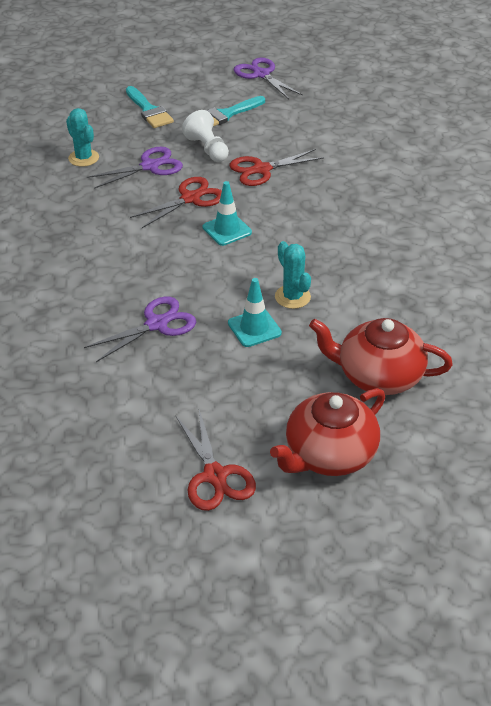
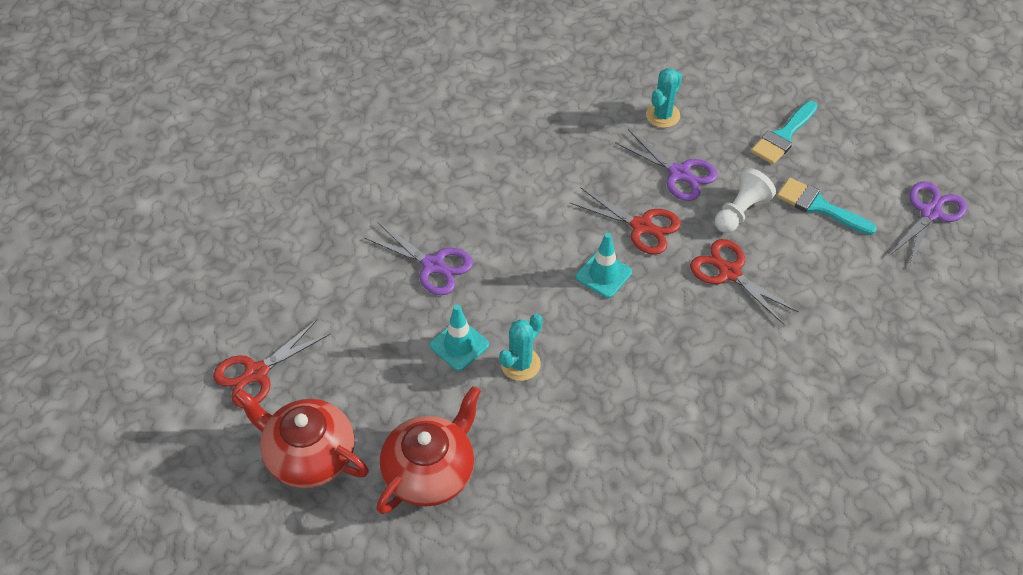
camera: 70 degrees right, 10 degrees up
red teapot [309,318,453,395] -> red teapot turned 45 degrees clockwise [376,386,481,514]

